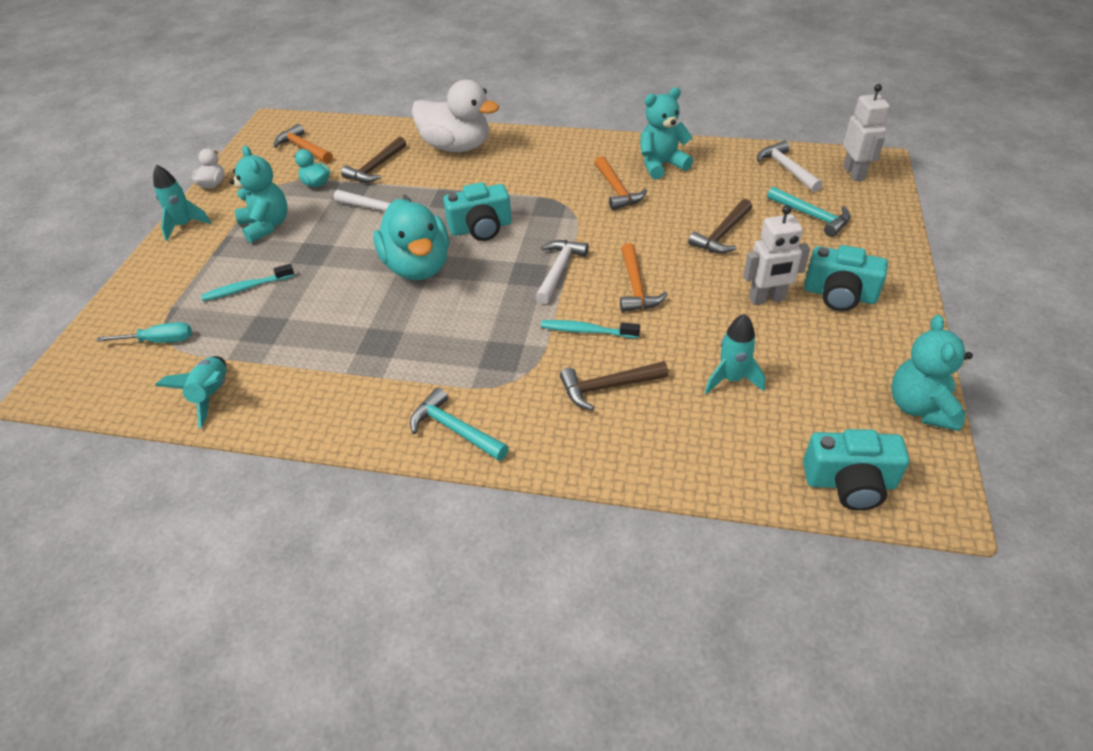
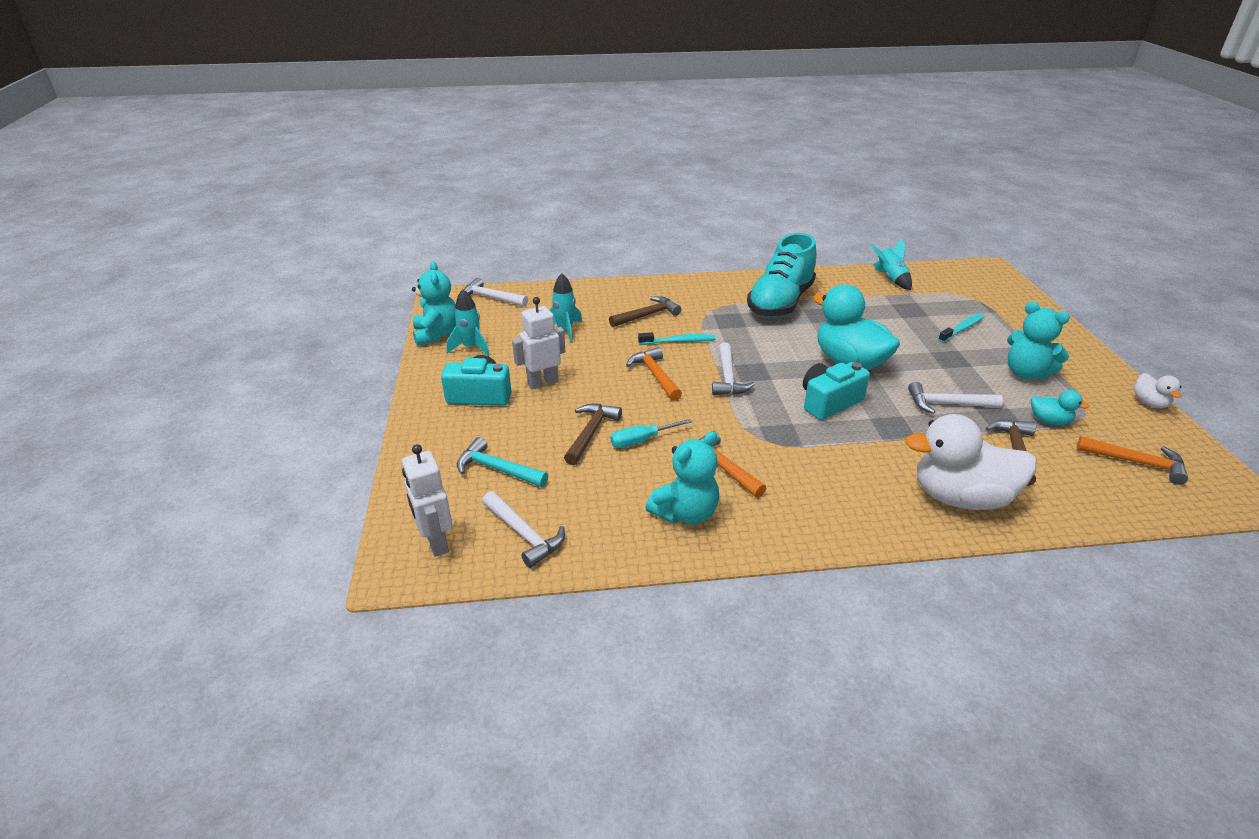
camera: 160 degrees right, 10 degrees down
turquoise screwdriver [96,322,192,343] -> turquoise screwdriver moved to [610,419,692,448]
turquoise rocket [153,165,211,241] -> turquoise rocket moved to [447,289,490,356]
turquoise hammer [410,388,509,461] -> none
turquoise camera [803,429,909,511] -> white hammer [464,278,528,307]
none -> turquoise shoe [747,233,816,317]

